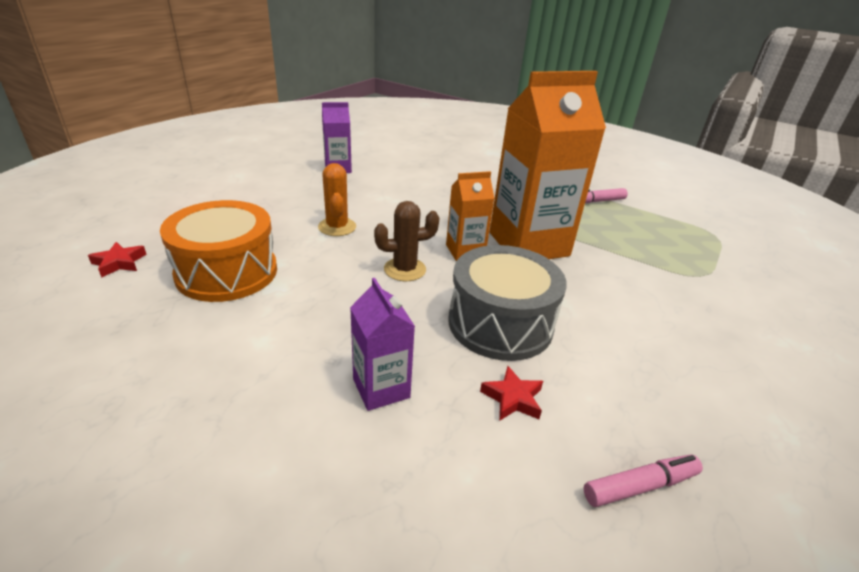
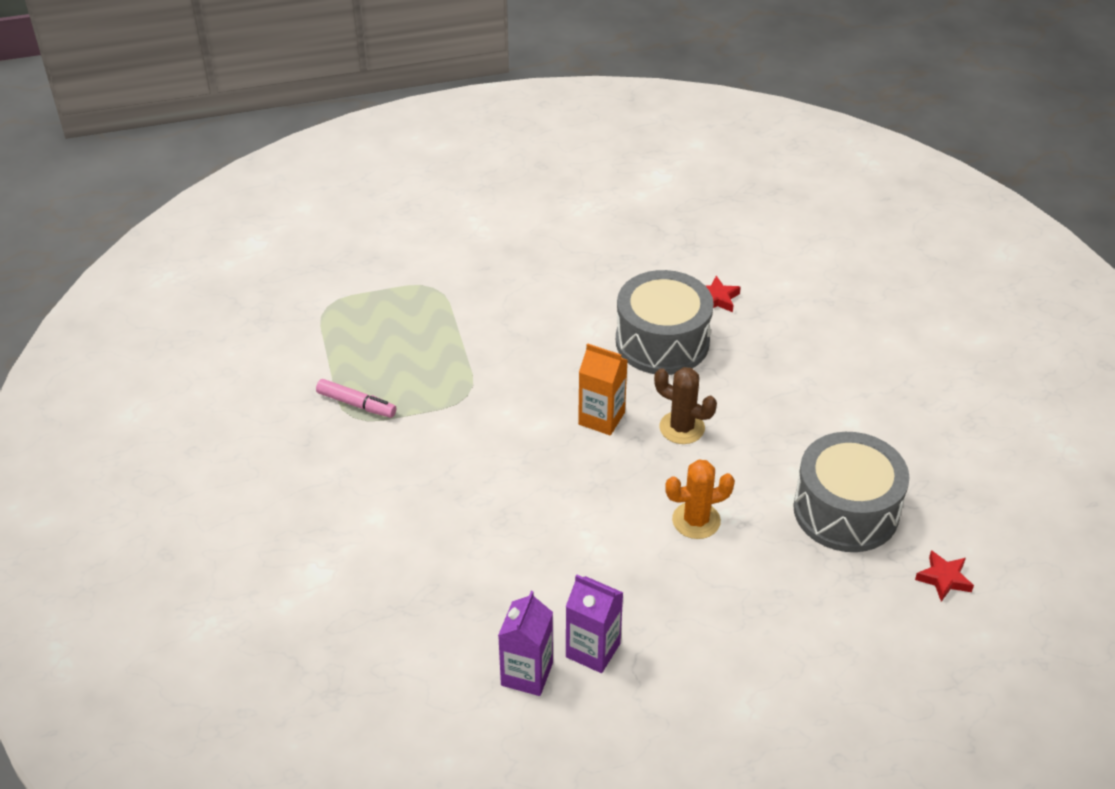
camera: 135 degrees left, 10 degrees up
orange drum [160,200,277,302] -> grey drum [793,432,909,552]
orange cactus [318,163,356,236] -> orange cactus turned 45 degrees clockwise [665,459,735,539]
purple carton [350,278,415,411] -> purple carton moved to [498,591,553,696]
orange carton [490,71,606,259] -> none
pink marker [584,454,703,507] -> none

